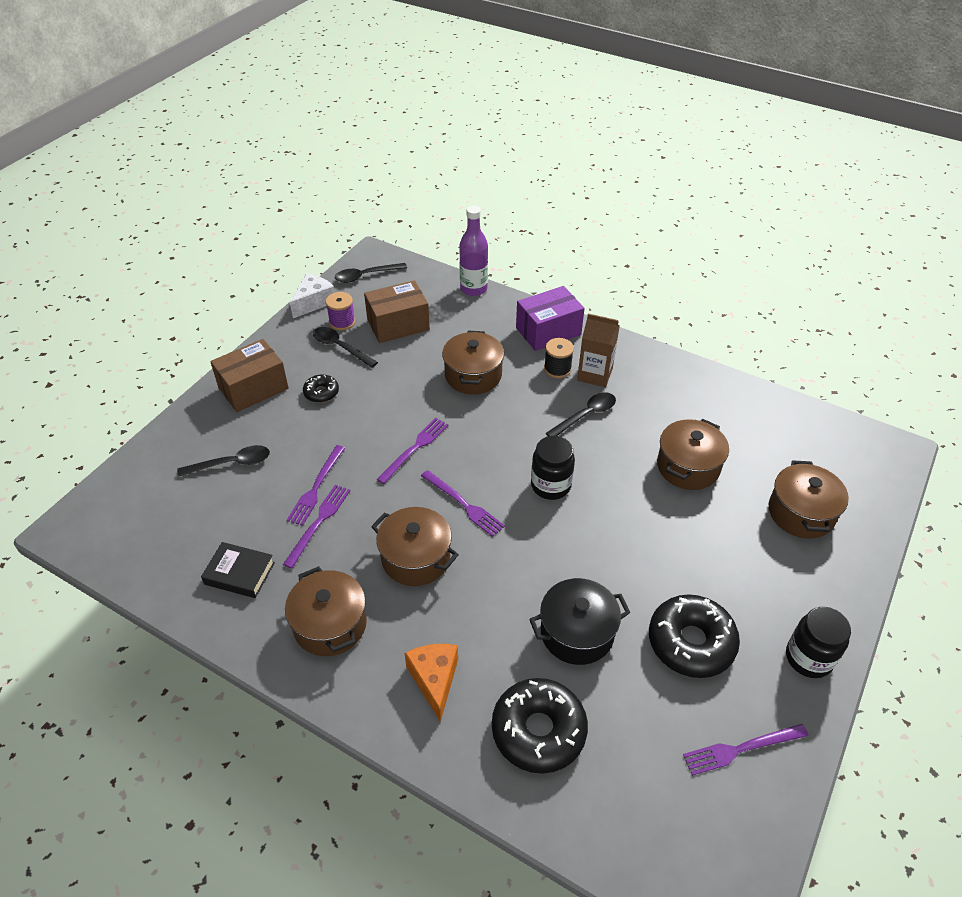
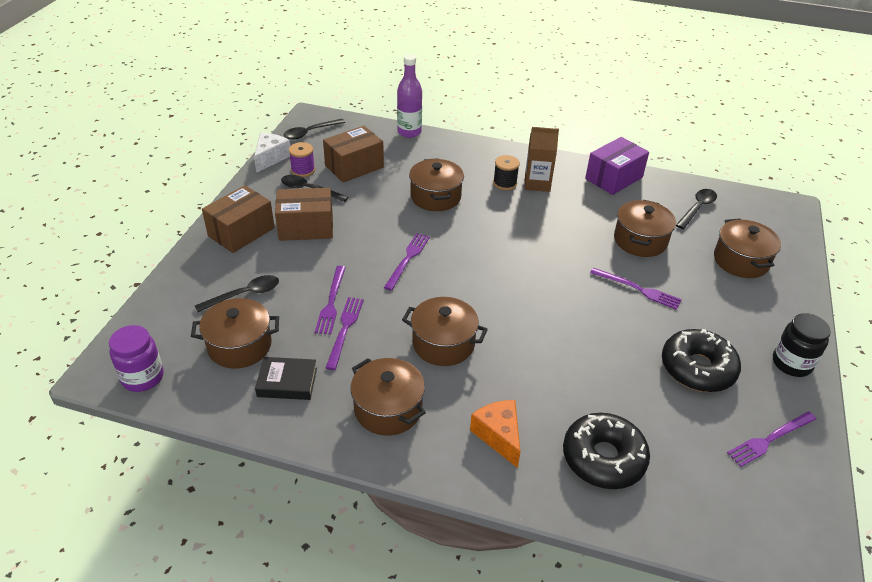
camera: 15 degrees left, 5 degrees down
black donut [303,374,339,403] -> brown box [275,188,333,241]
purple fork [421,470,505,537] -> purple fork moved to [590,268,682,310]
purple box [516,286,585,351] -> purple box moved to [585,137,649,195]
black pot [529,578,631,665] -> none
black jar [531,436,575,500] -> none
black spoon [546,392,616,436] -> black spoon moved to [676,189,717,229]
none -> purple jar [109,325,164,392]
none -> brown pot [191,298,279,368]

